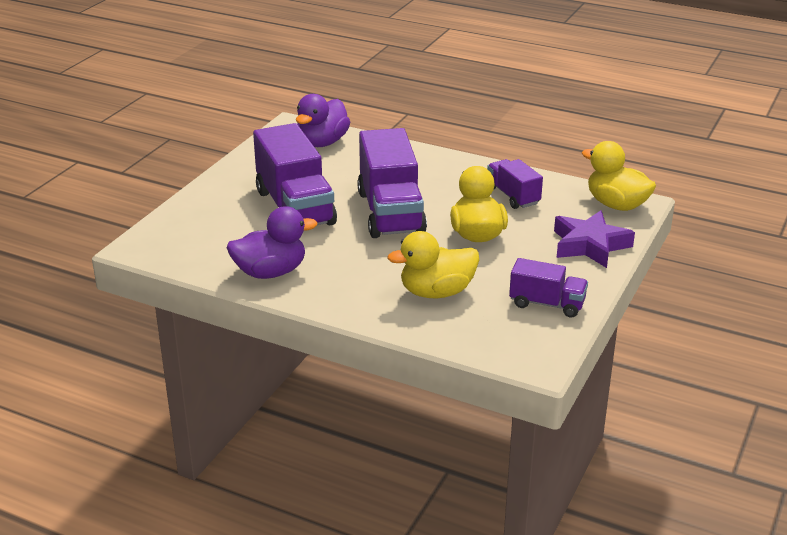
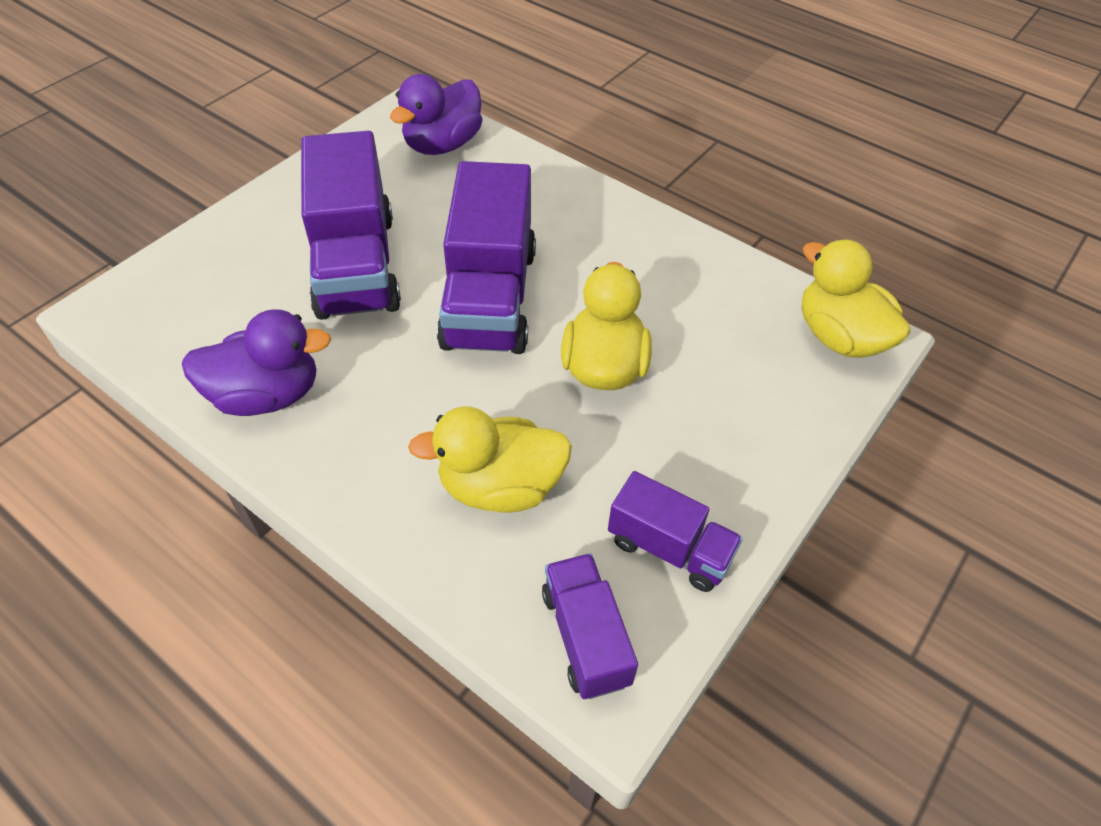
camera: 10 degrees right, 20 degrees up
purple truck [487,159,543,209] -> purple truck moved to [542,553,638,699]
purple star [554,210,635,268] -> none

